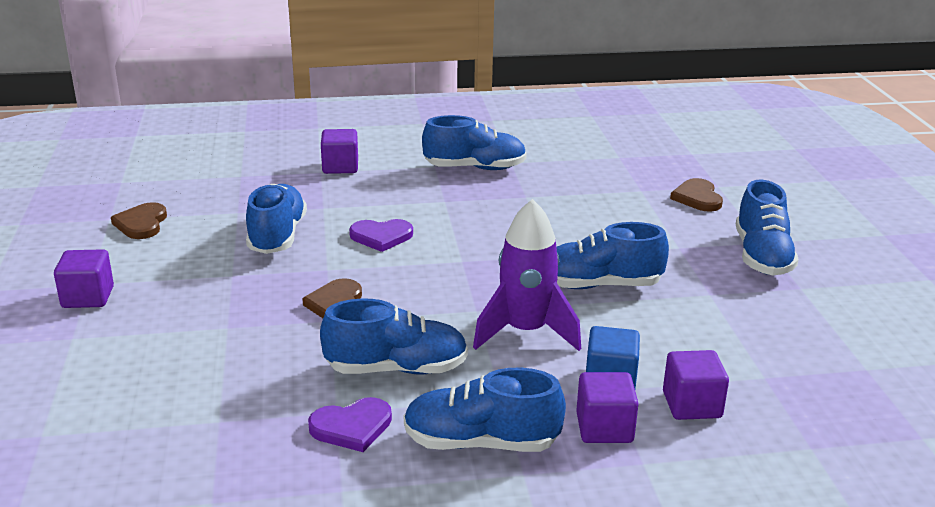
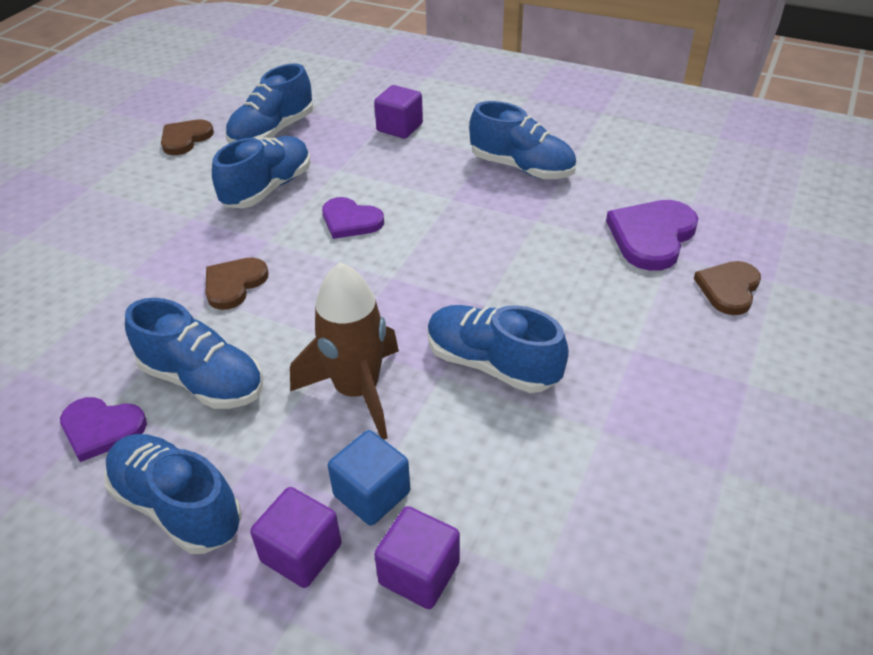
camera: 35 degrees right, 15 degrees up
purple cube [54,249,114,308] -> none
purple rocket [473,199,581,351] -> brown rocket [290,262,399,440]
blue shoe [736,179,799,276] -> blue shoe moved to [225,64,313,143]
none -> purple heart [606,200,699,271]

